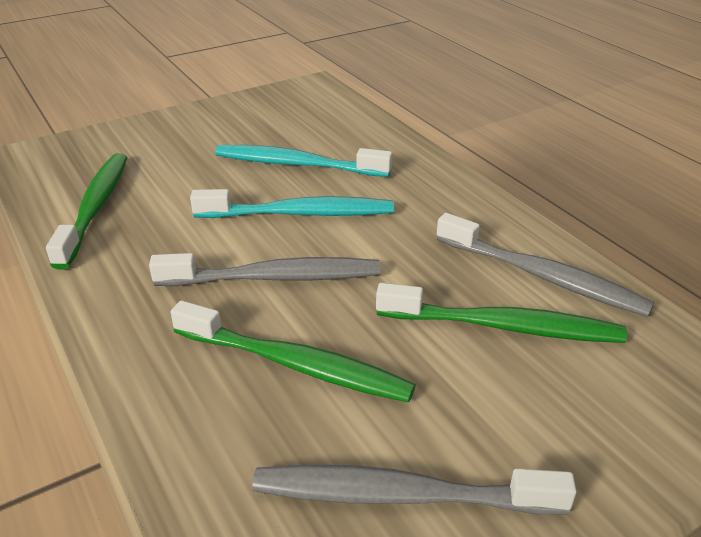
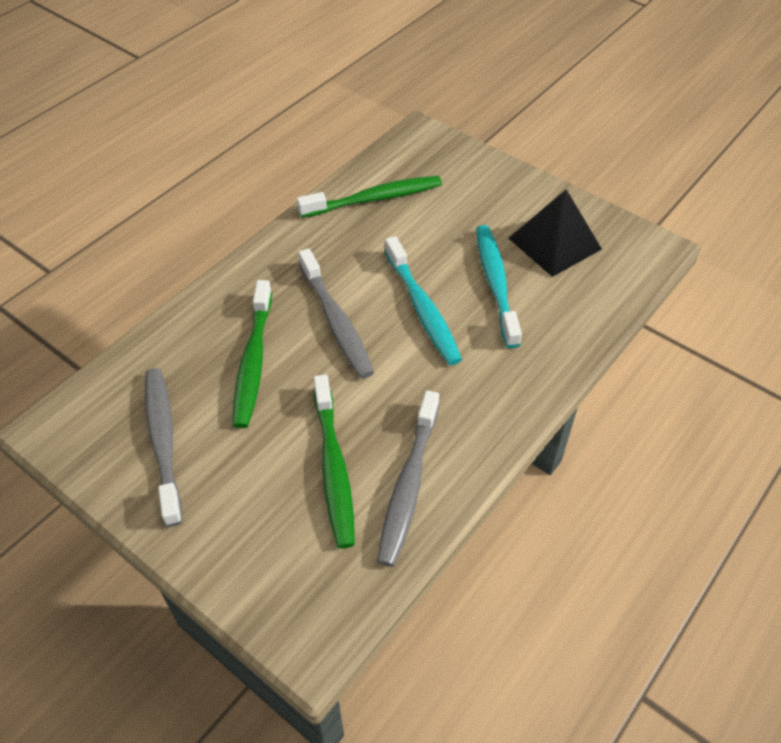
camera: 70 degrees right, 15 degrees up
none -> black pyramid [509,189,602,277]

